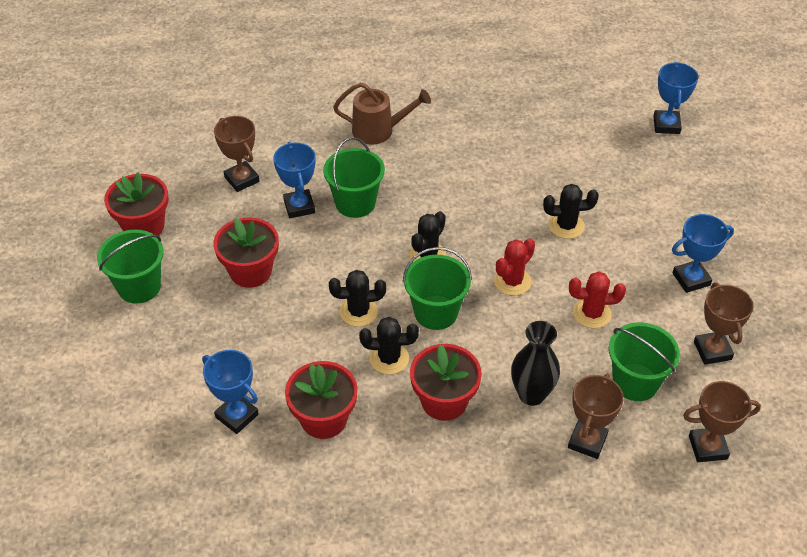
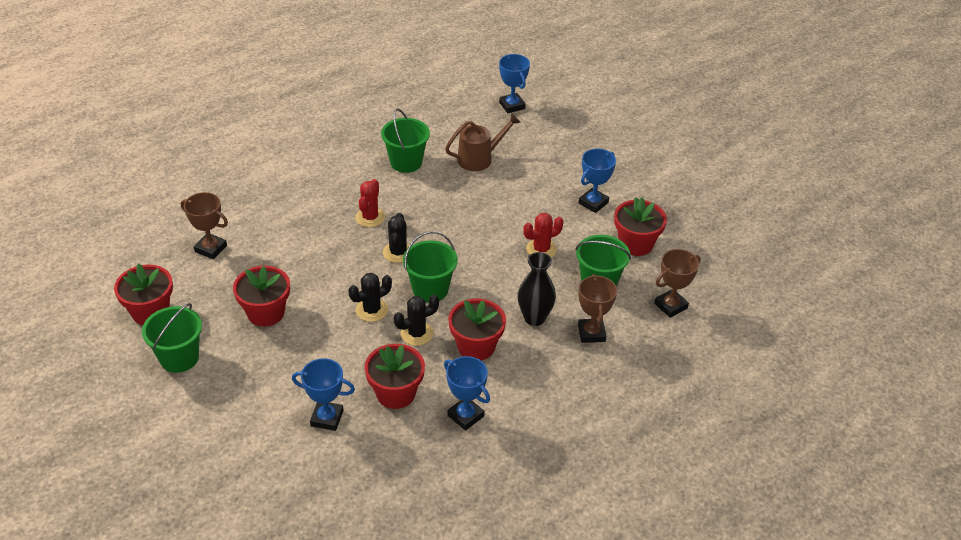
camera: 30 degrees left, 5 degrees down
blue trophy [273,142,315,218] -> blue trophy moved to [444,356,490,431]
green bucket [323,137,385,218] -> green bucket moved to [381,108,430,173]
brown watering can [333,82,431,145] -> brown watering can moved to [445,113,521,171]
red cactus [494,238,535,296] -> red cactus moved to [355,179,385,227]
black cactus [543,184,599,239] -> none
brown trophy [694,283,753,365] -> red flower pot [614,197,667,256]

